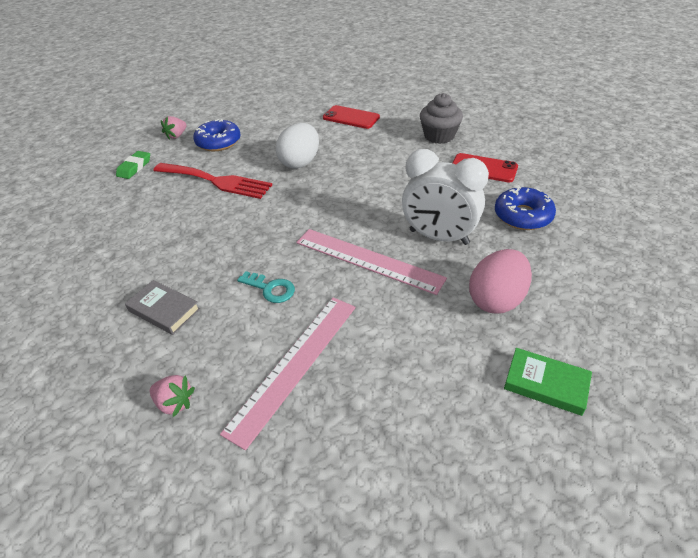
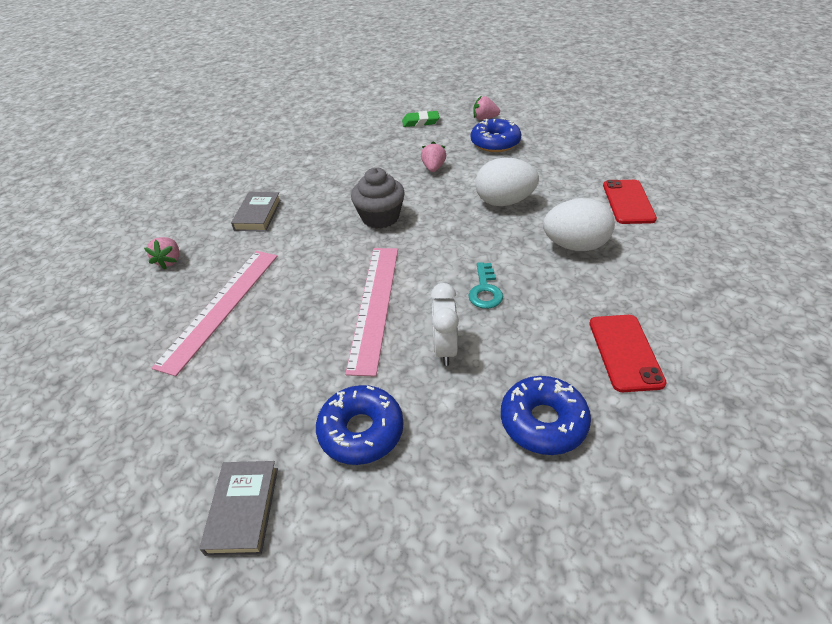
camera: 65 degrees right, 0 degrees up
red fork [153,163,272,199] -> pink strawberry [421,141,446,172]
pink ruler [220,297,356,450] -> pink ruler turned 75 degrees counterclockwise [151,251,278,376]
turquoise key [237,271,295,303] -> turquoise key moved to [468,262,503,309]
white clock [402,149,489,245] -> white clock [431,283,459,366], size x0.59
grey cupcake [420,93,463,144] -> grey cupcake moved to [351,167,405,229]
pink egg [469,249,532,314] -> blue donut [316,385,404,465]
green book [504,348,592,416] -> grey book [199,461,278,556]
none -> white egg [543,198,615,251]

